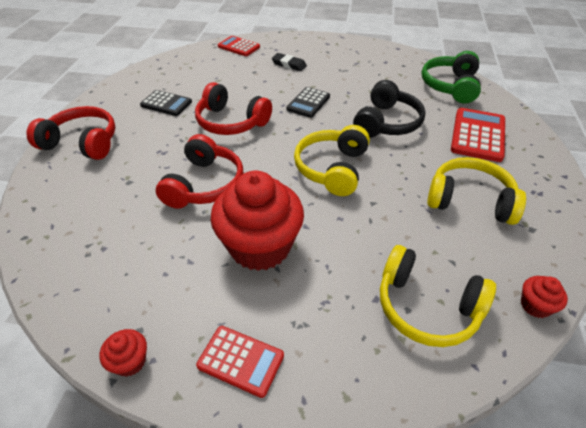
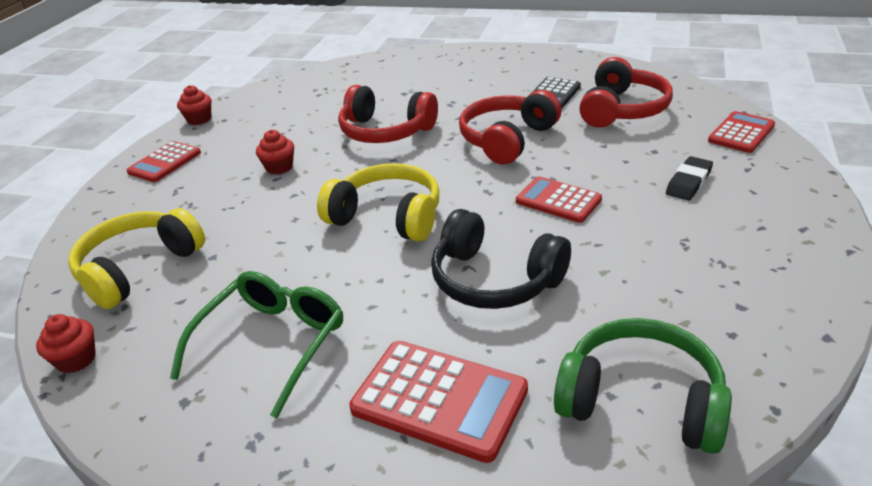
camera: 100 degrees right, 10 degrees down
red headphones [26,106,116,160] -> red headphones moved to [579,57,673,127]
red cupcake [211,171,304,271] -> red cupcake [256,130,294,175], size x0.42
black calculator [287,87,330,118] -> red calculator [516,176,602,223]
yellow headphones [427,157,526,225] -> green glasses [170,271,343,418]

